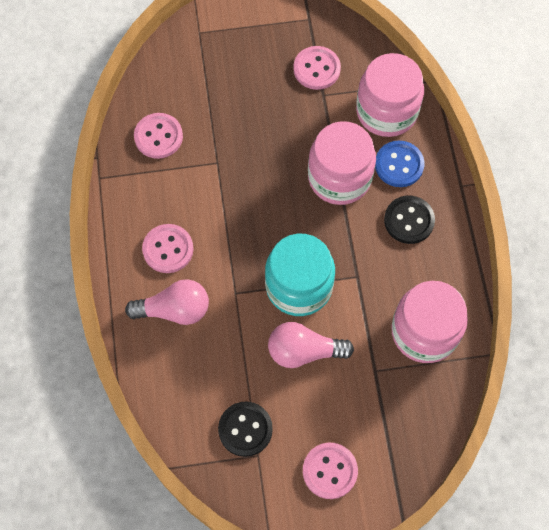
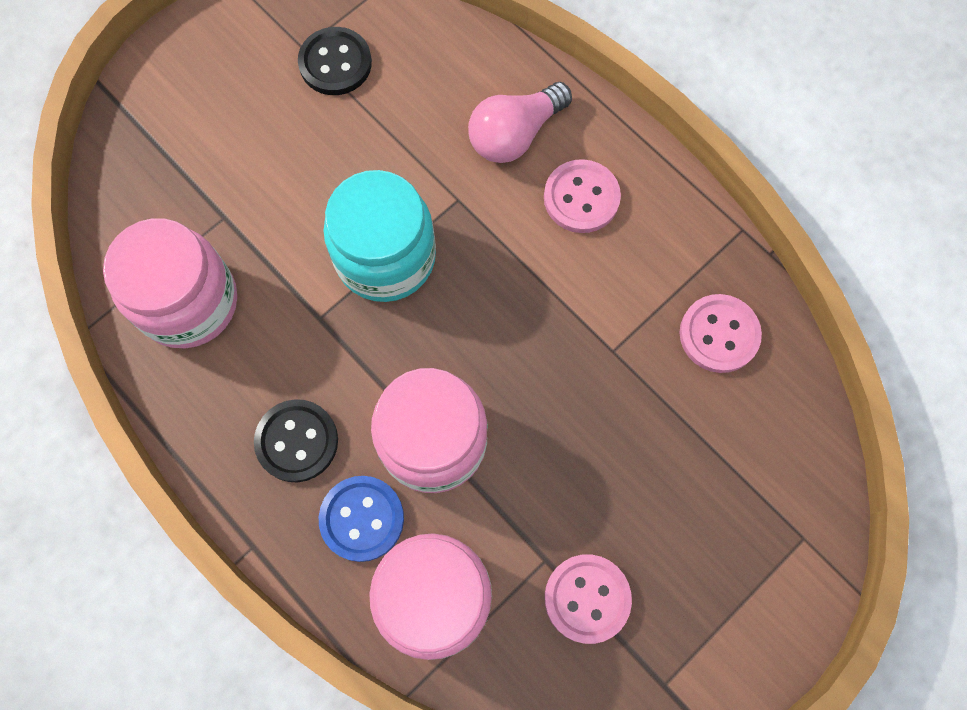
camera: 145 degrees right, 5 degrees up
pink light bulb [268,322,354,368] -> none
pink button [303,442,358,499] -> none

